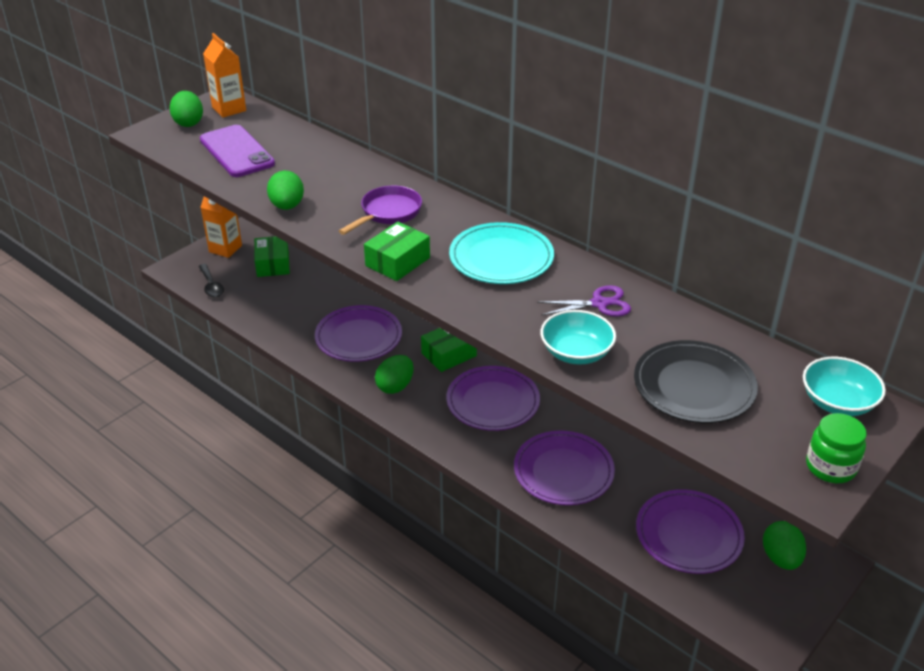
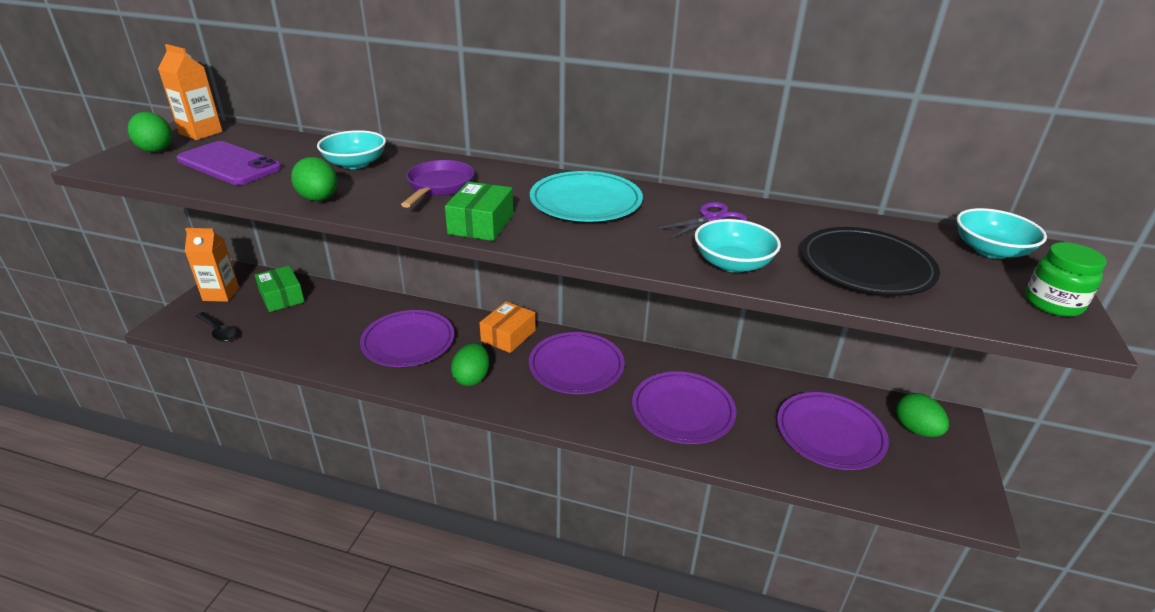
camera: 25 degrees left, 5 degrees down
green box [421,328,477,372] -> orange box [480,301,536,353]
none -> turquoise bowl [317,130,386,169]

